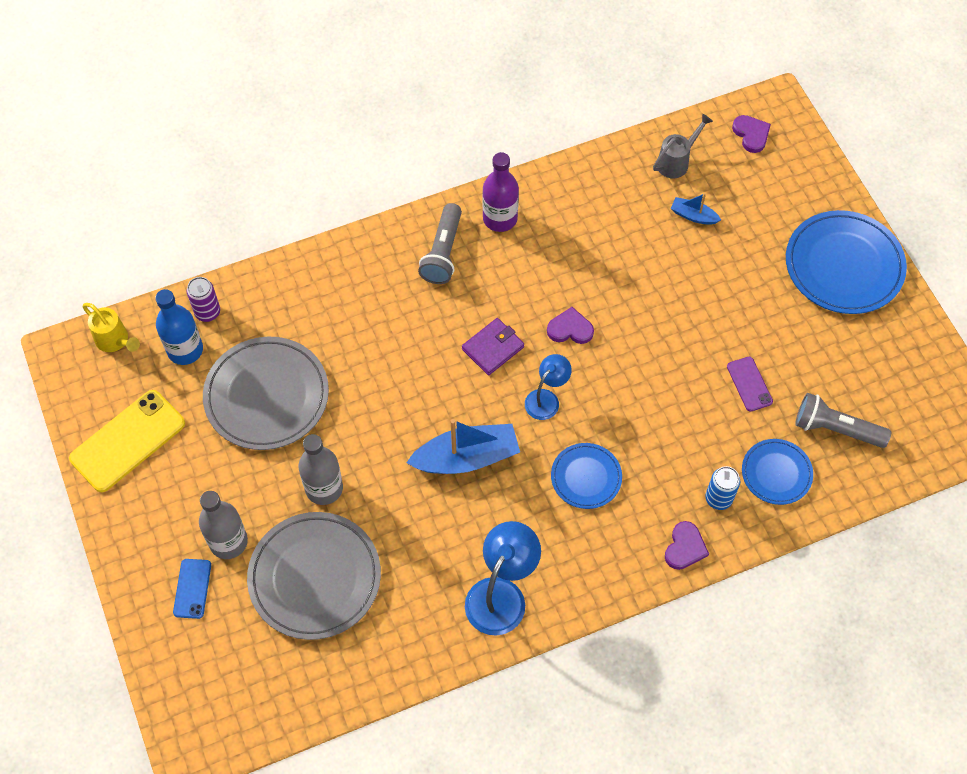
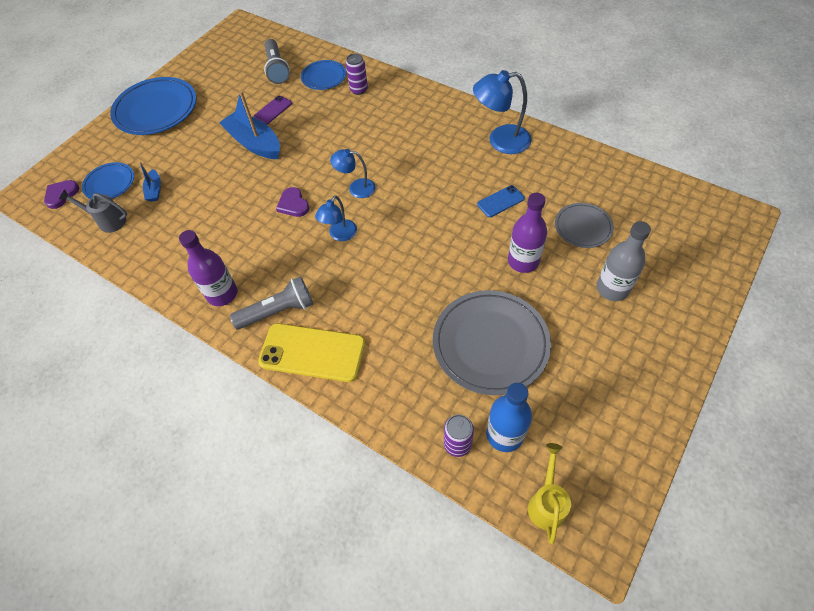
camera: 120 degrees left, 5 degrees down
yellow phone [69,390,185,492] -> yellow phone moved to [258,323,365,382]
blue phone [173,559,211,619] -> blue phone moved to [477,185,525,217]
grey plate [247,512,381,640] -> grey plate [555,203,614,248], size x0.55
grey bottle [298,434,343,505] -> purple bottle [508,193,547,273]
blue boat [406,419,520,474] -> blue boat moved to [219,91,280,159]
purple wallet [462,318,524,375] -> blue lamp [315,195,357,241]
blue plate [551,443,622,509] -> blue plate moved to [82,162,134,199]
purple heart [665,521,709,570] -> none
blue can [705,466,740,510] -> purple can [346,53,368,95]

